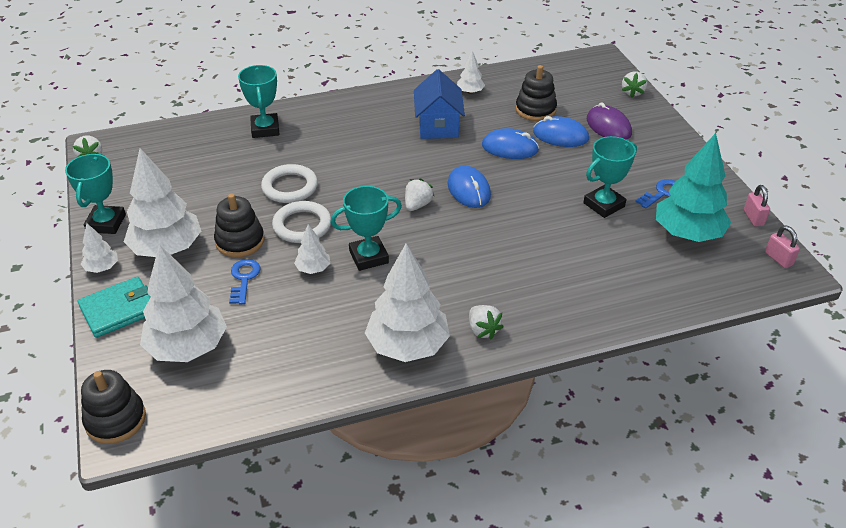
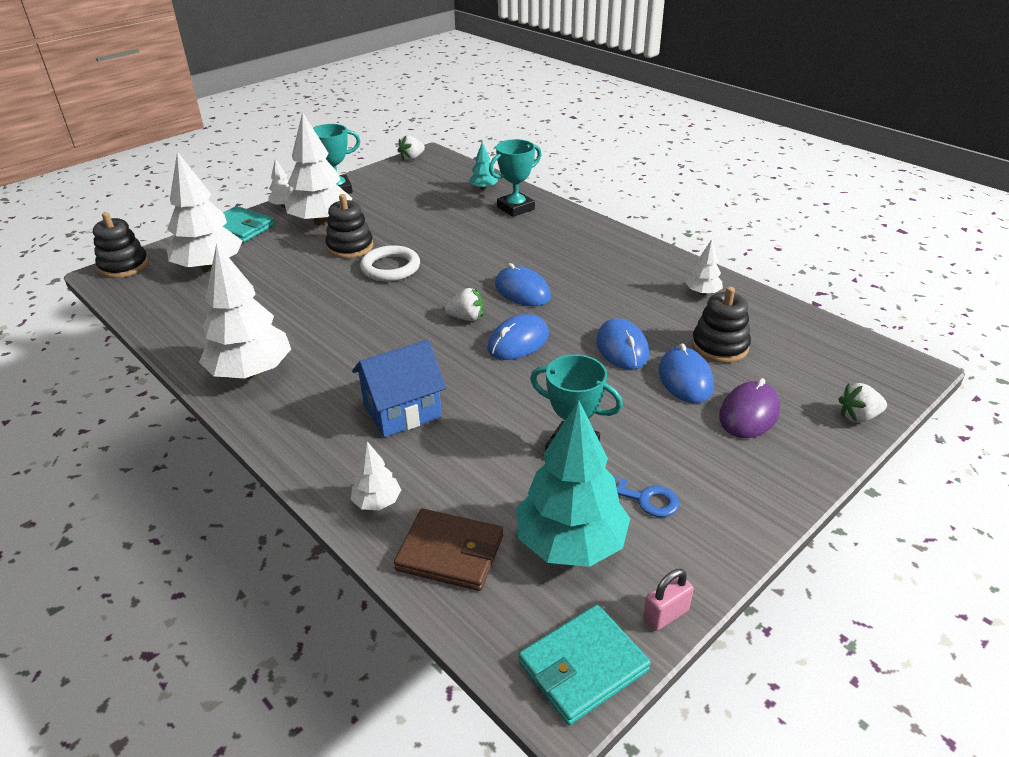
camera: 65 degrees right, 5 degrees down
blue key [229,259,261,304] -> none
white ring [261,164,318,203] -> none
white tree [294,224,330,274] -> white tree moved to [351,442,401,510]
turquoise trophy [330,186,402,271] -> none
blue house [414,69,465,139] -> blue house moved to [352,340,446,437]
white strawberry [469,305,503,339] -> none
pink padlock [765,225,800,268] -> turquoise wallet [519,604,651,725]
none -> brown wallet [394,509,503,591]
none -> turquoise tree [469,142,498,190]
none -> blue mouse [495,263,551,306]

